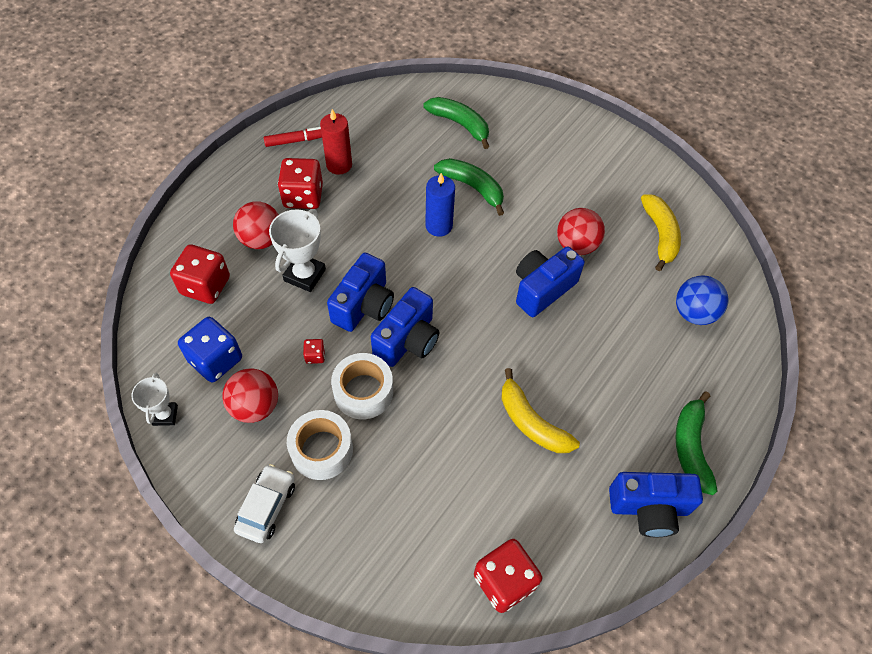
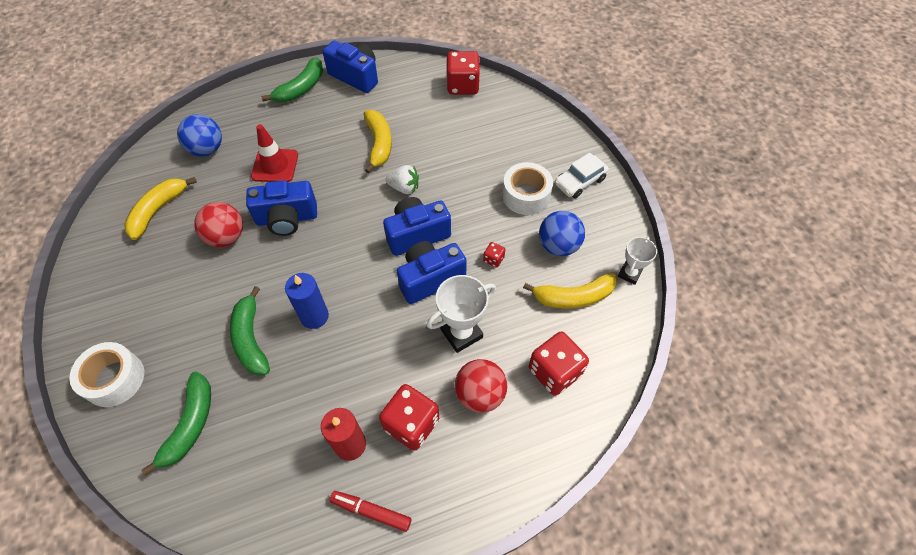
camera: 145 degrees left, 0 degrees up
blue dice [178,317,242,383] -> yellow banana [523,273,617,309]
red ball [222,369,278,423] -> blue ball [539,211,585,256]
white tape [331,353,393,419] -> white tape moved to [69,342,144,407]
green banana [424,97,489,149] -> green banana turned 150 degrees counterclockwise [141,372,211,476]
none -> red traffic cone [251,124,298,182]
none -> white strawberry [386,165,419,194]

